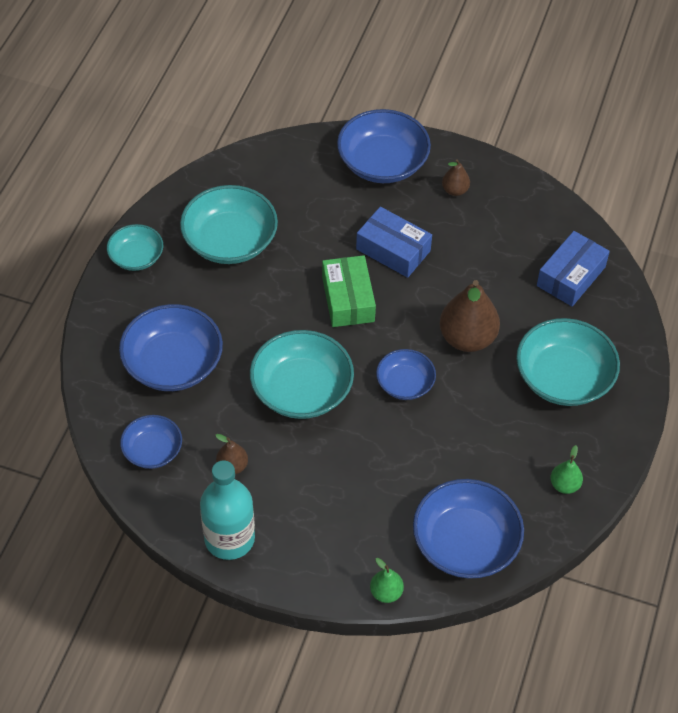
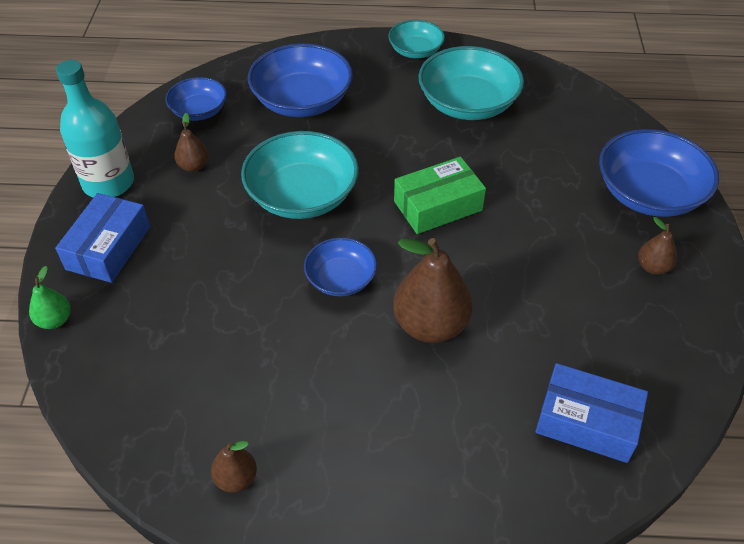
camera: 75 degrees right, 5 degrees down
blue box [356,207,432,278] -> blue box moved to [55,193,150,283]
blue bowl [413,479,524,578] -> none
turquoise bowl [516,318,620,406] -> none
green pear [550,445,583,494] -> brown pear [211,441,257,493]

